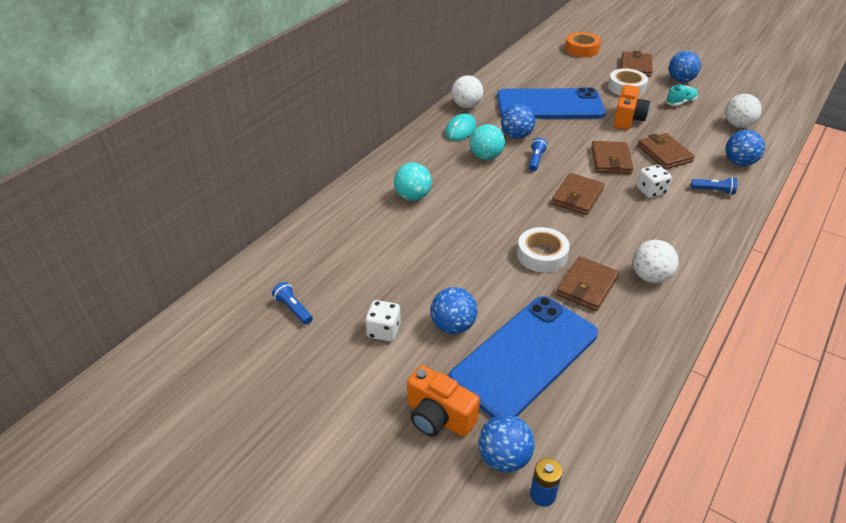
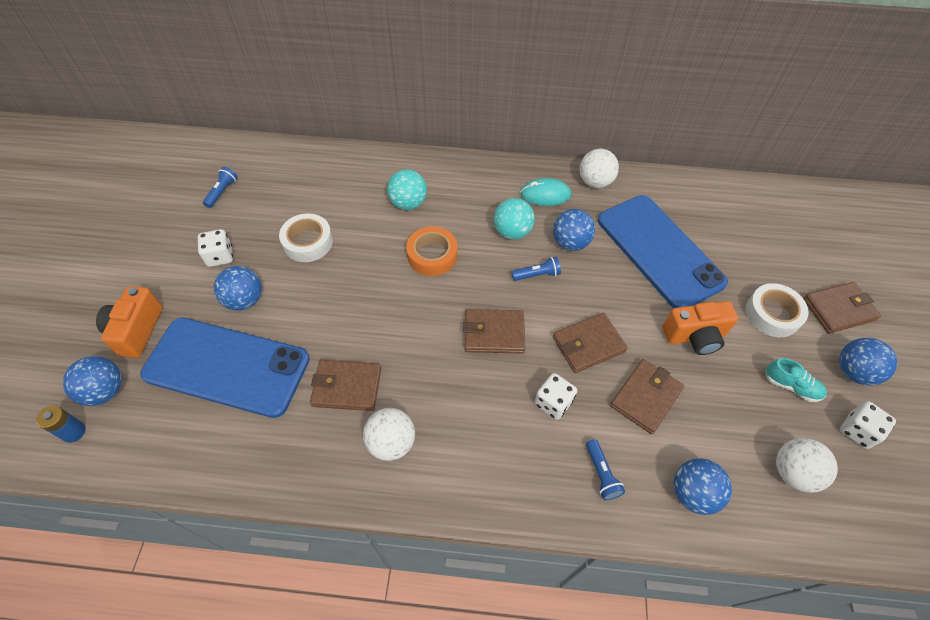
camera: 60 degrees right, 15 degrees up
white tape [517,227,570,273] -> white tape moved to [279,213,333,262]
orange tape [565,32,601,57] -> orange tape moved to [406,226,457,276]
none -> white dice [840,401,896,449]

